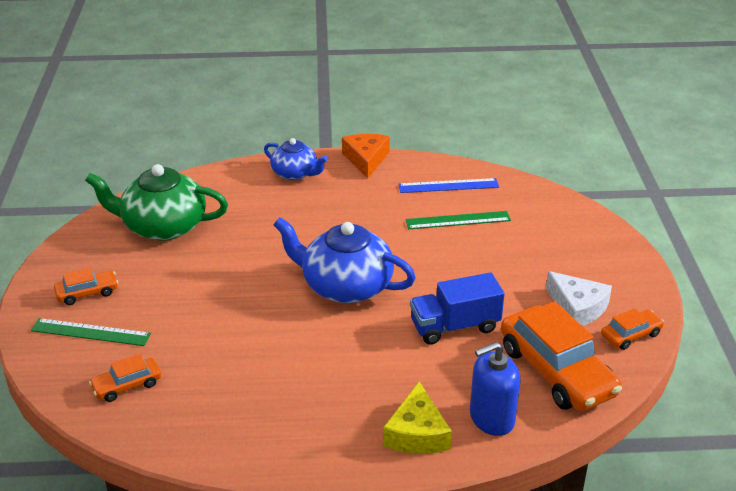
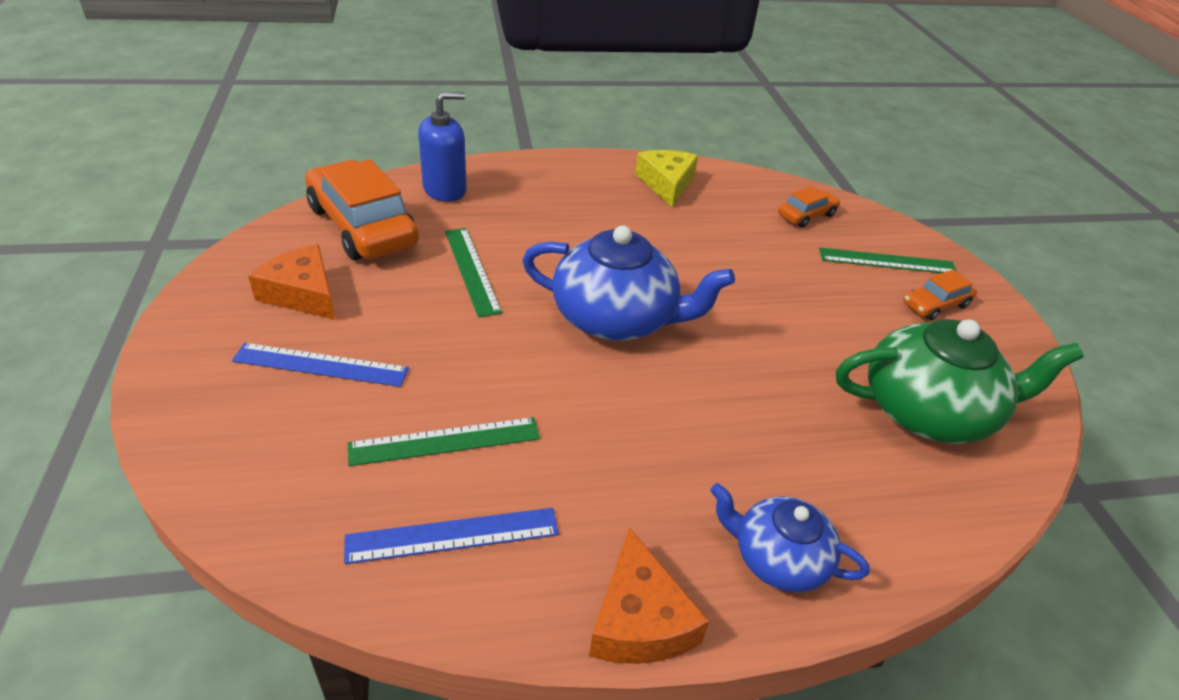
camera: 170 degrees right, 5 degrees up
yellow cheese [383,382,452,454] -> yellow cheese moved to [635,150,698,207]
blue truck [410,273,504,345] -> green ruler [445,228,502,317]
white cheese [546,271,612,326] -> orange cheese [248,244,335,320]
orange car [601,308,664,350] -> none
none -> blue ruler [232,343,409,387]

